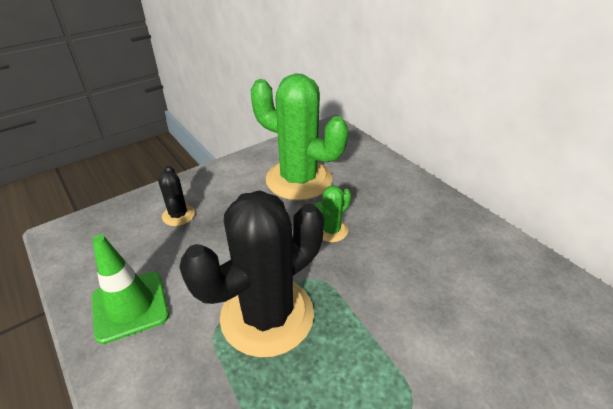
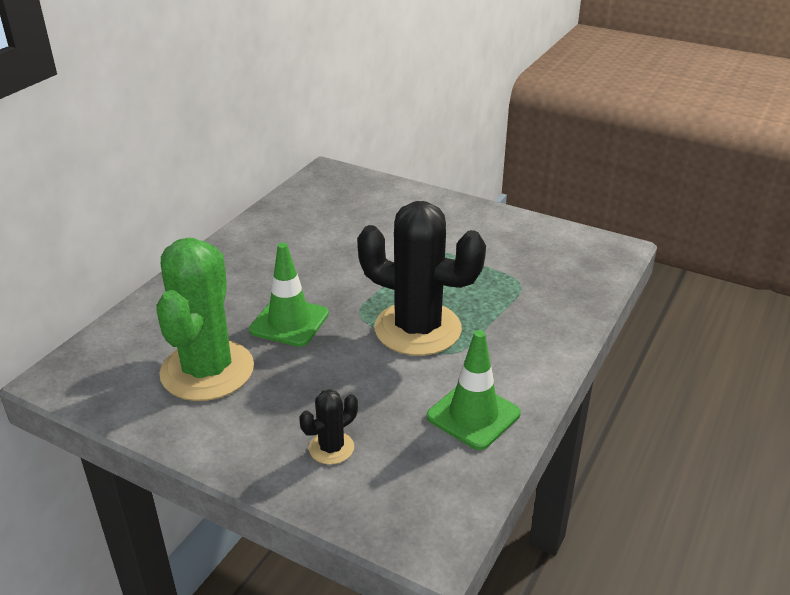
camera: 115 degrees left, 5 degrees down
green cactus [315,185,351,242] -> green traffic cone [249,243,329,347]

